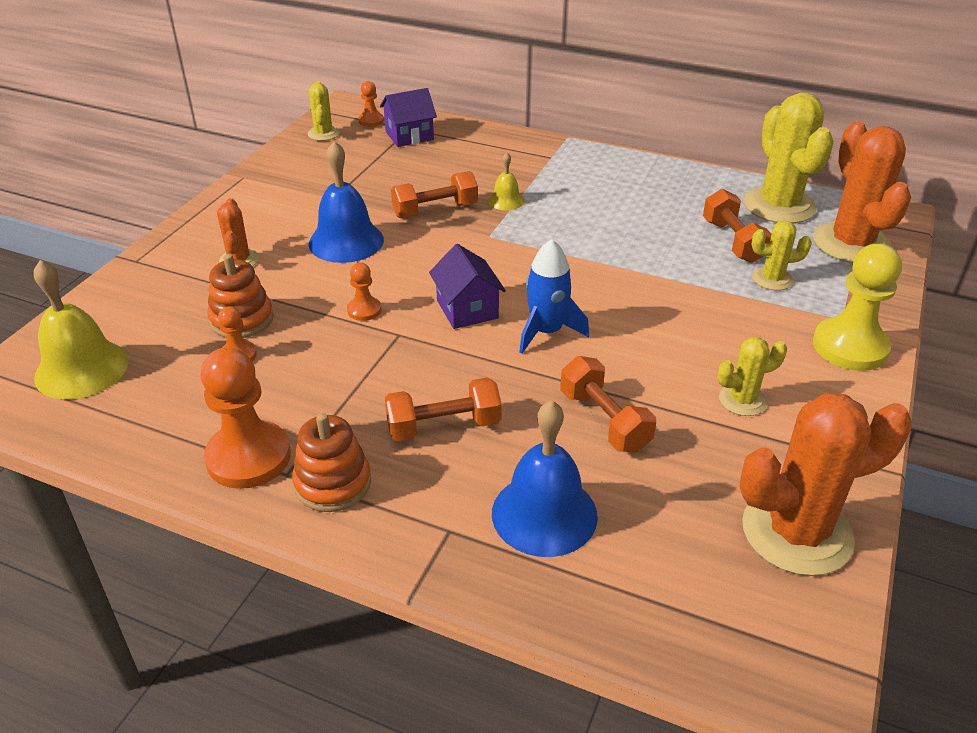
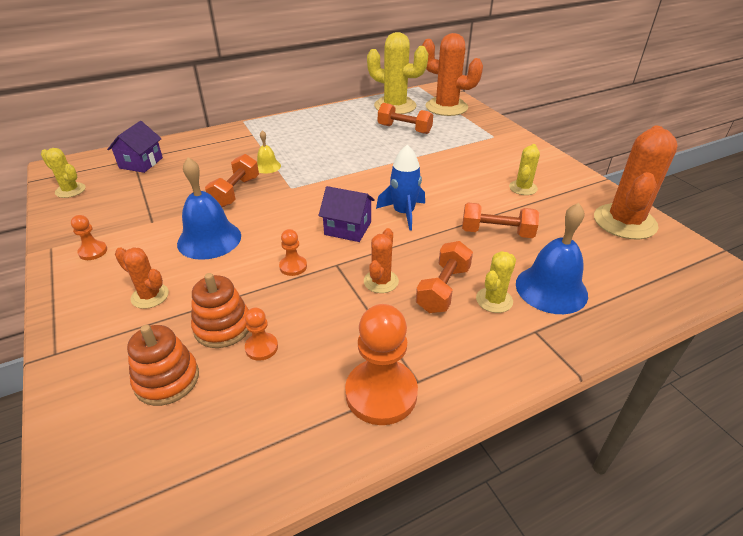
camera: 50 degrees left, 0 degrees up
yellow bell [34,260,129,400] -> none
orange stacking toy [292,413,371,512] -> orange stacking toy moved to [127,325,199,406]
orange pawn [358,81,384,127] -> orange pawn moved to [71,215,107,260]
yellow cactus [751,220,812,291] -> yellow cactus moved to [476,251,516,313]
yellow pawn [813,244,902,371] -> none
none -> orange cactus [364,228,399,293]

